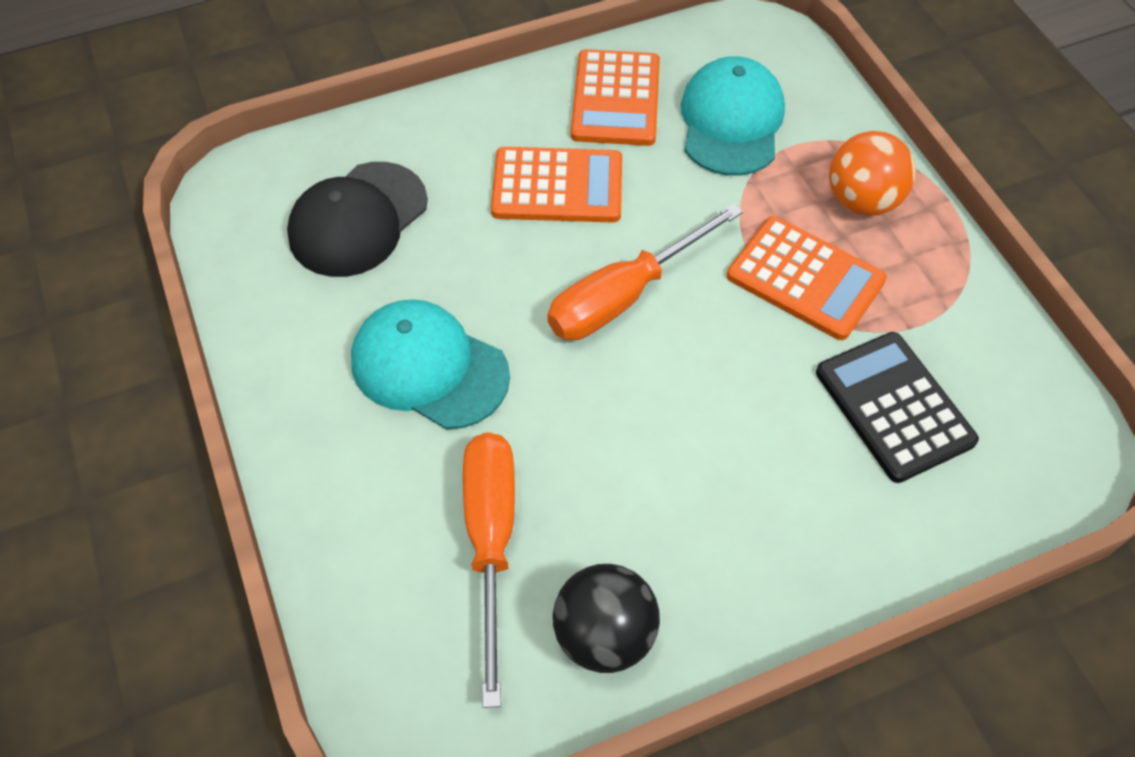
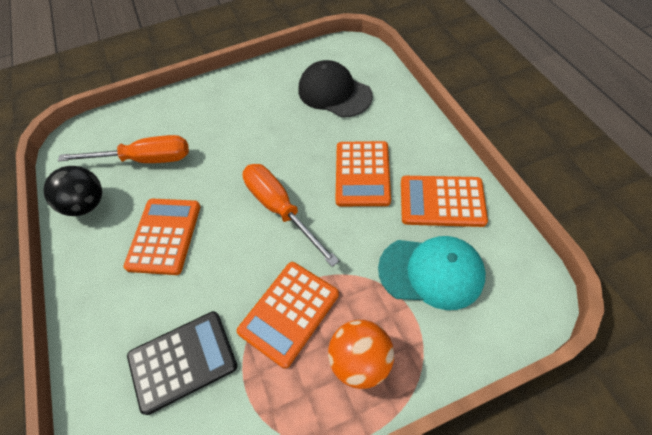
camera: 95 degrees right, 0 degrees up
turquoise cap [351,299,510,430] -> none
none -> orange calculator [123,199,200,275]

